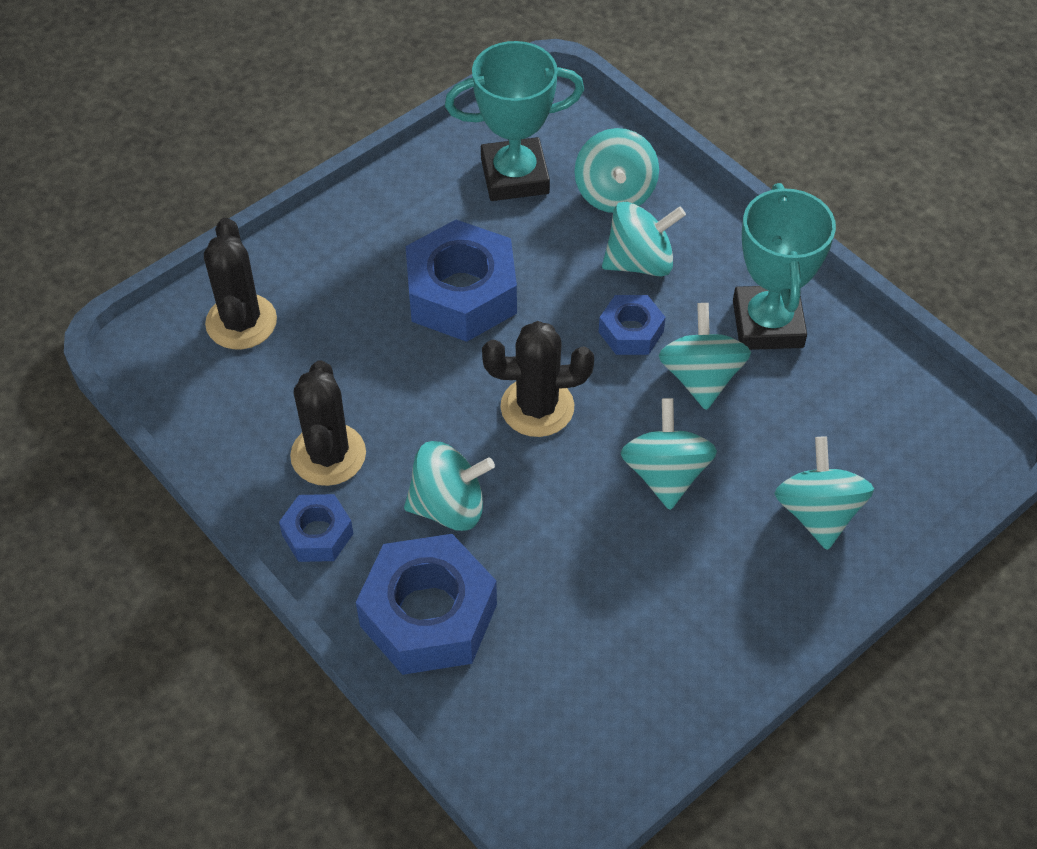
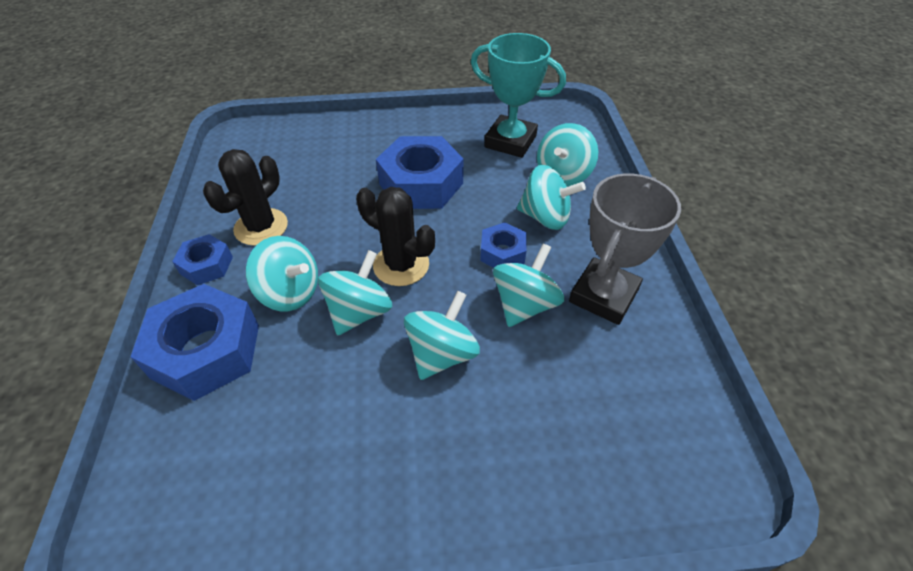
camera: 35 degrees right, 5 degrees down
black cactus [204,218,277,349] -> none
turquoise trophy [733,183,836,350] -> grey trophy [569,174,681,325]
turquoise spinning top [774,436,874,550] -> turquoise spinning top moved to [318,250,392,336]

